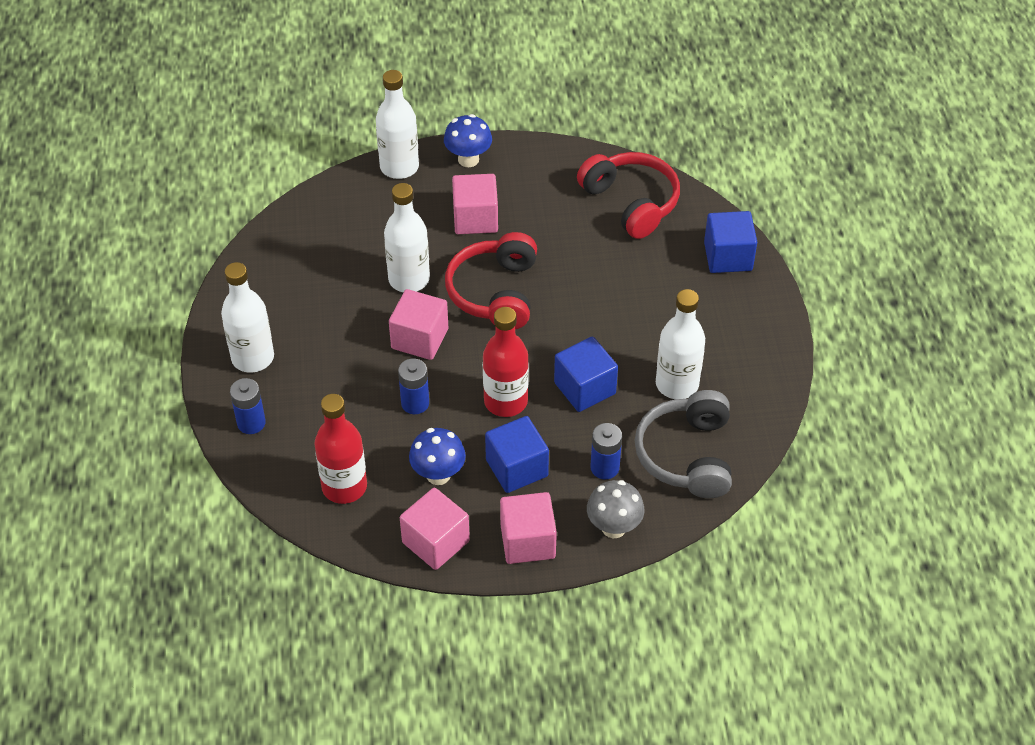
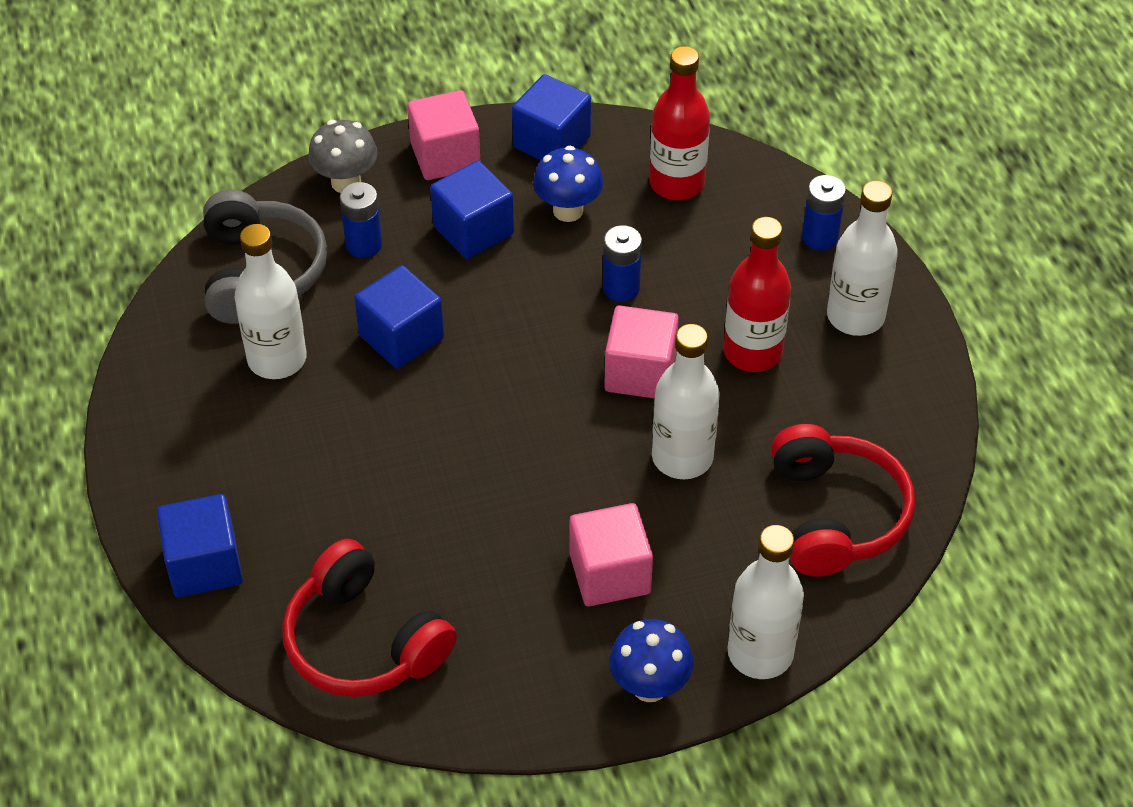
camera: 170 degrees right, 0 degrees up
pink cube [400,488,470,570] -> blue cube [512,74,591,160]
red headphones [445,232,537,329] -> red headphones moved to [771,424,915,577]
red bottle [483,307,529,417] -> red bottle moved to [723,217,791,372]

